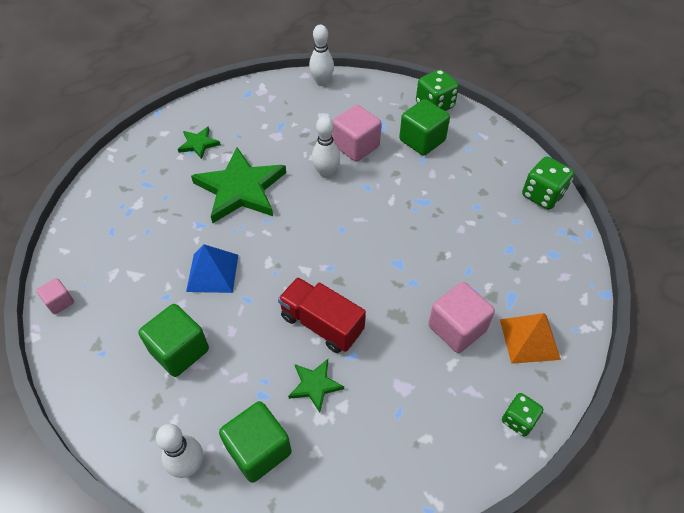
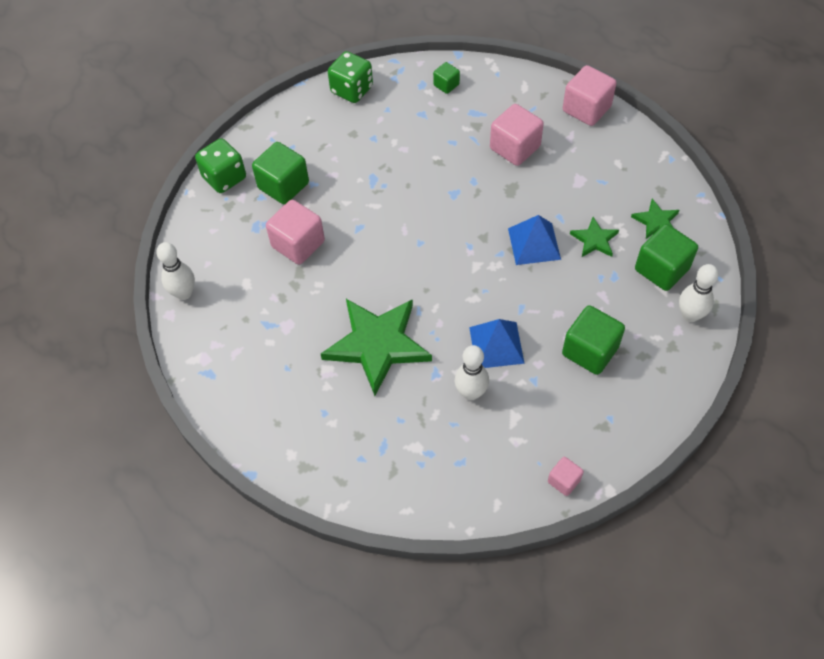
camera: 95 degrees left, 5 degrees up
green star [178,126,221,159] -> green star moved to [631,199,679,239]
red truck [278,277,366,353] -> blue pyramid [508,215,561,265]
white bowling pin [312,116,340,178] -> white bowling pin moved to [455,345,489,400]
orange pyramid [500,313,561,364] -> none
green dice [502,393,543,437] -> pink cube [563,65,617,126]
none -> green cube [433,62,460,94]

